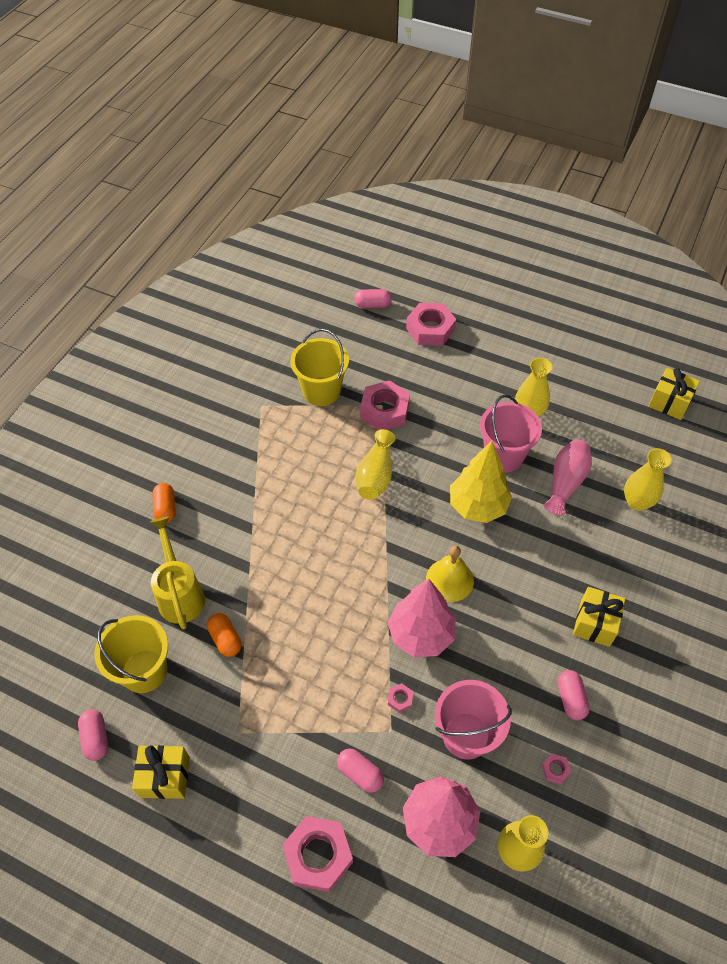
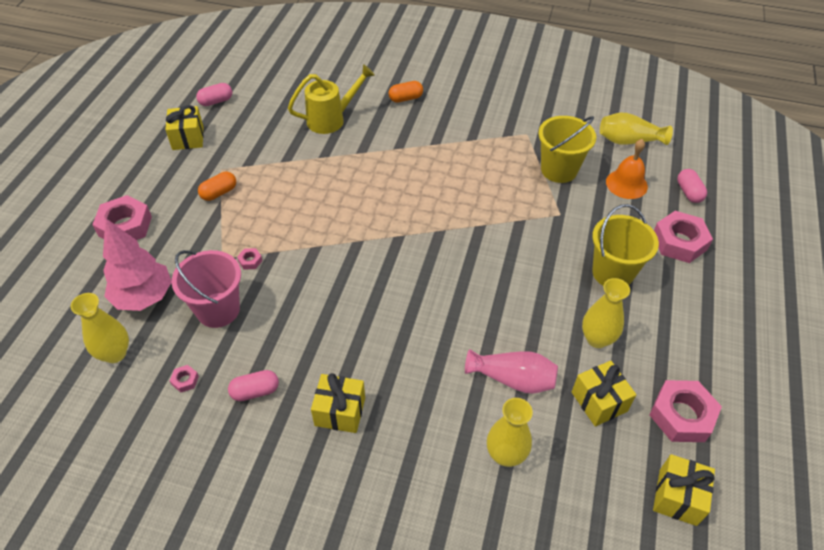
camera: 80 degrees right, 5 degrees down
yellow bucket [94,615,168,693] -> yellow bucket moved to [592,204,659,286]
orange capsule [207,613,242,657] -> orange capsule moved to [198,172,236,201]
pink capsule [337,749,384,793] -> none
yellow vase [355,429,396,500] -> yellow vase moved to [600,113,673,145]
pink nut [360,380,410,430] -> pink nut moved to [649,380,722,442]
pink tree [388,579,456,657] -> none
yellow bell [426,546,474,602] -> none
yellow tree [450,441,512,523] -> none
pink bucket [480,395,542,473] -> none
none -> yellow gift [572,361,636,427]
none -> orange bell [606,139,648,199]

